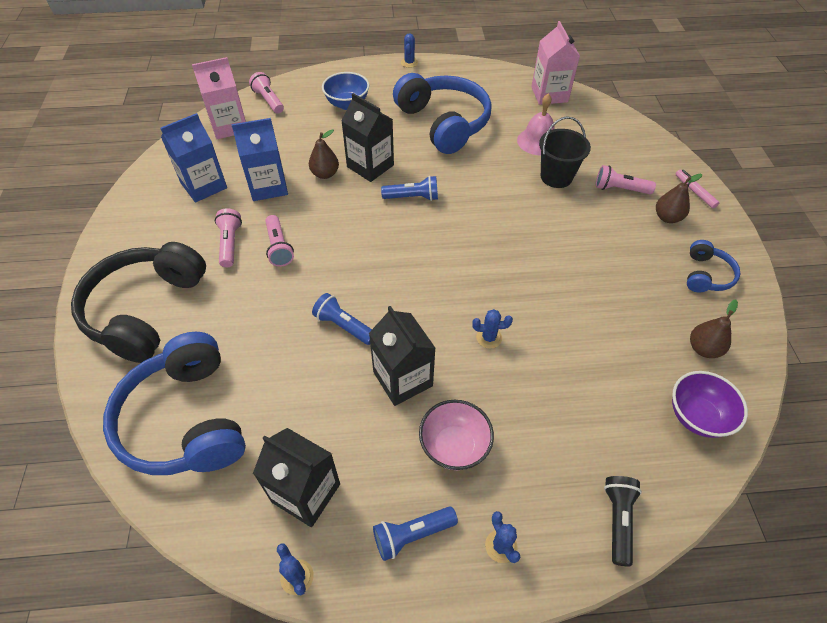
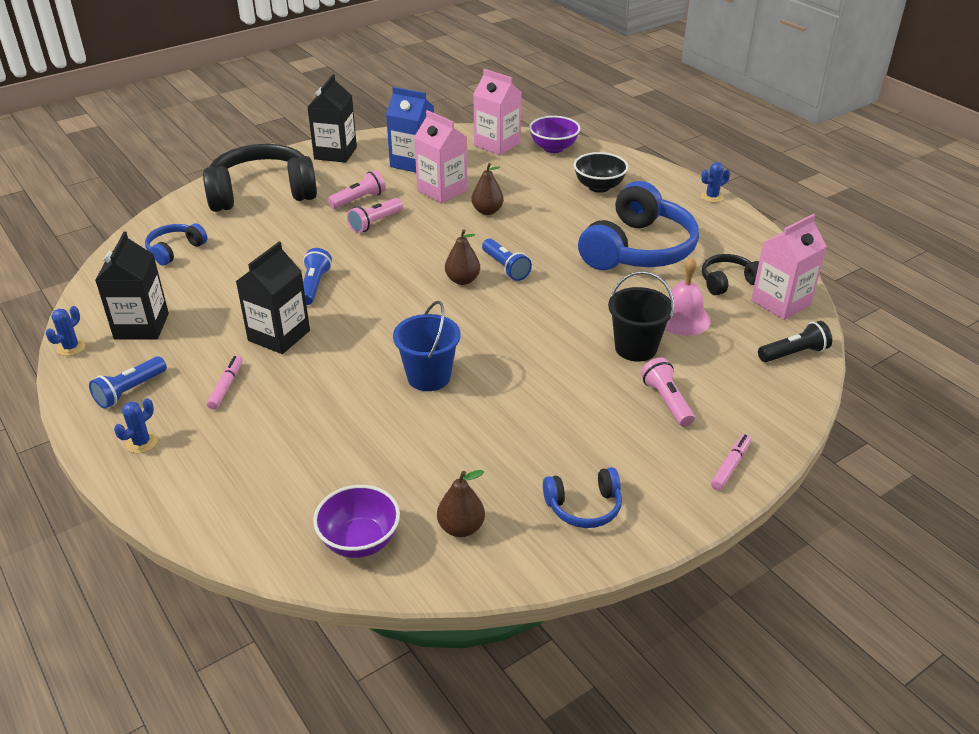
camera: 60 degrees right, 15 degrees down
blue headphones [103,332,246,475] -> blue headphones [145,223,208,266], size x0.48
blue carton [231,118,288,201] -> pink carton [414,110,467,203]
pink flashlight [249,72,284,114] -> purple bowl [529,116,581,153]
blue bowl [322,72,369,110] -> black bowl [574,152,628,193]
black carton [341,93,394,182] -> black carton moved to [307,74,357,163]
blue flashlight [373,507,458,561] -> blue flashlight turned 90 degrees counterclockwise [89,356,167,409]
pink bowl [419,400,494,470] -> pink marker [207,356,242,409]
blue cactus [472,309,513,349] -> none
black flashlight [604,476,642,566] -> black flashlight moved to [758,321,832,362]
brown pear [656,174,702,223] -> brown pear moved to [445,229,480,285]
none -> blue bucket [393,301,461,391]
none -> black headphones [702,254,759,295]

